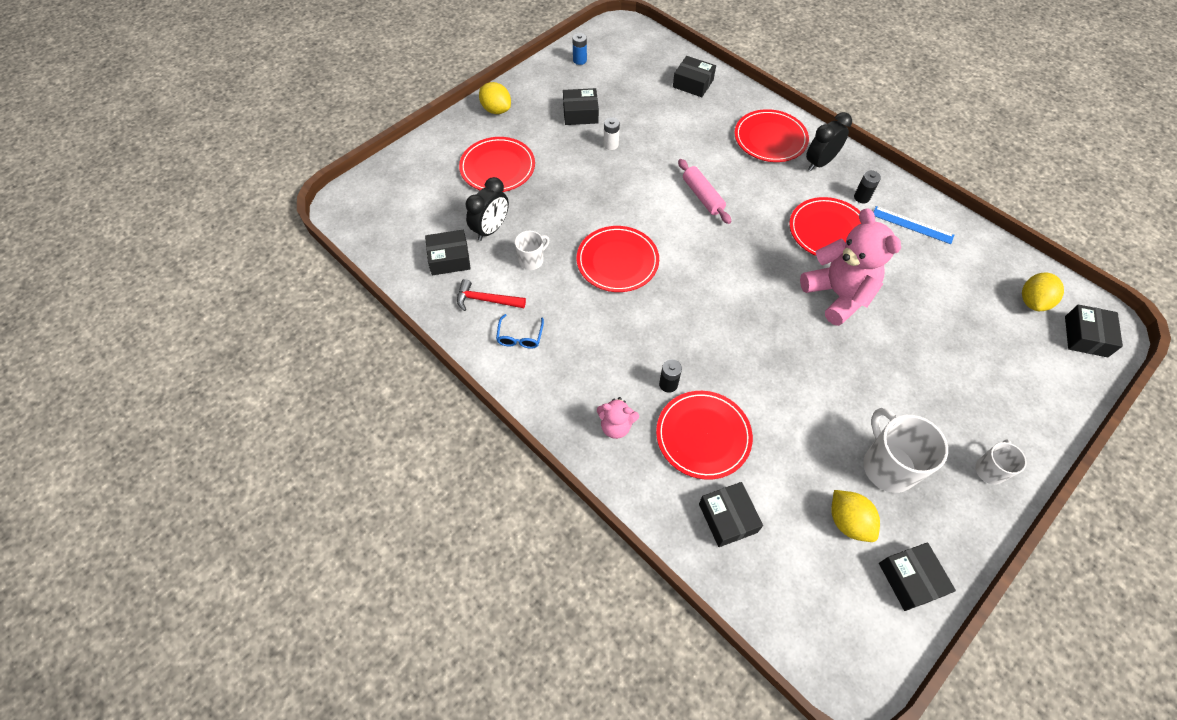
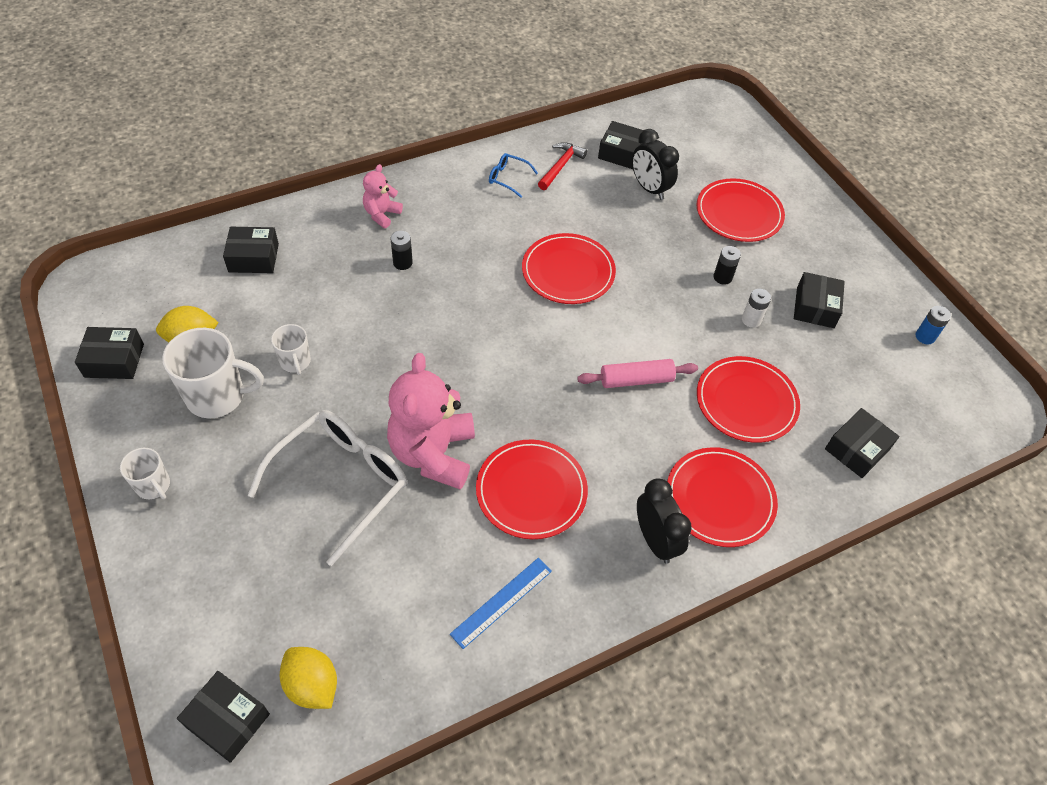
camera: 105 degrees right, 5 degrees down
black box [425,230,471,275] -> black box turned 75 degrees counterclockwise [598,121,643,169]
yellow lemon [479,82,511,114] -> none
white mug [515,231,549,270] -> white mug moved to [271,324,311,375]
red plate [656,391,753,480] -> red plate moved to [697,356,800,443]
pink teddy bear [800,208,901,326] -> pink teddy bear turned 105 degrees clockwise [387,353,475,490]
black battery [854,170,881,203] -> black battery moved to [713,246,741,285]
none -> white glasses [248,410,407,566]

